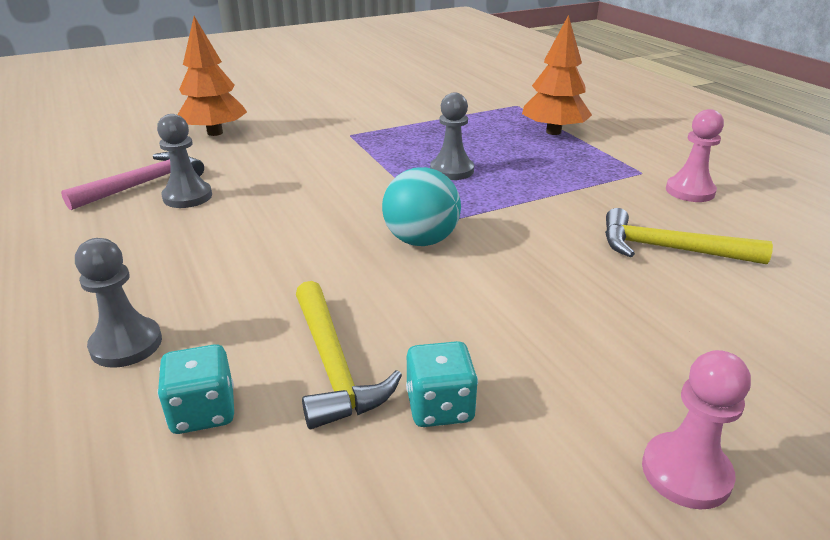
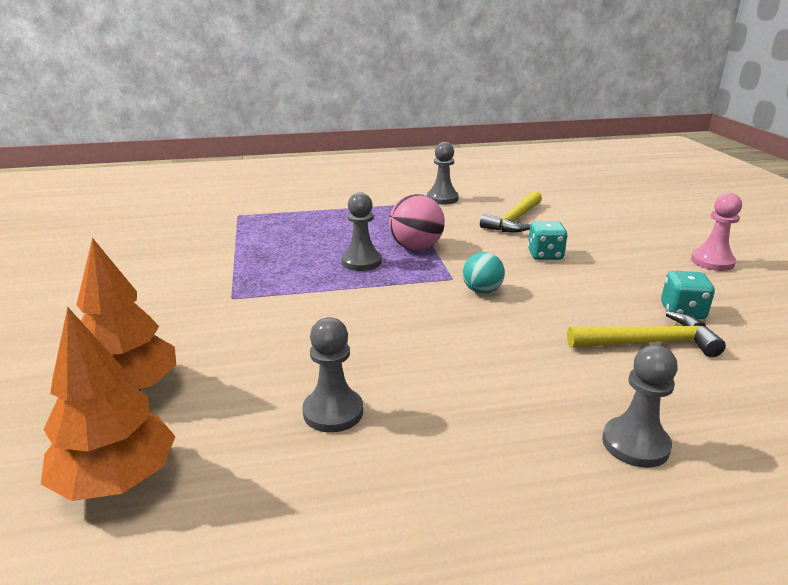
camera: 75 degrees left, 5 degrees down
pink hammer [61,152,204,210] -> none
turquoise dice [157,344,234,434] -> turquoise dice moved to [528,221,568,260]
turquoise ball [382,167,461,246] -> turquoise ball [463,252,505,294], size x0.66
orange tree [522,15,592,135] -> orange tree moved to [41,307,176,501]
pink pawn [666,109,724,202] -> grey pawn [427,142,459,205]
none -> pink ball [389,194,445,250]

